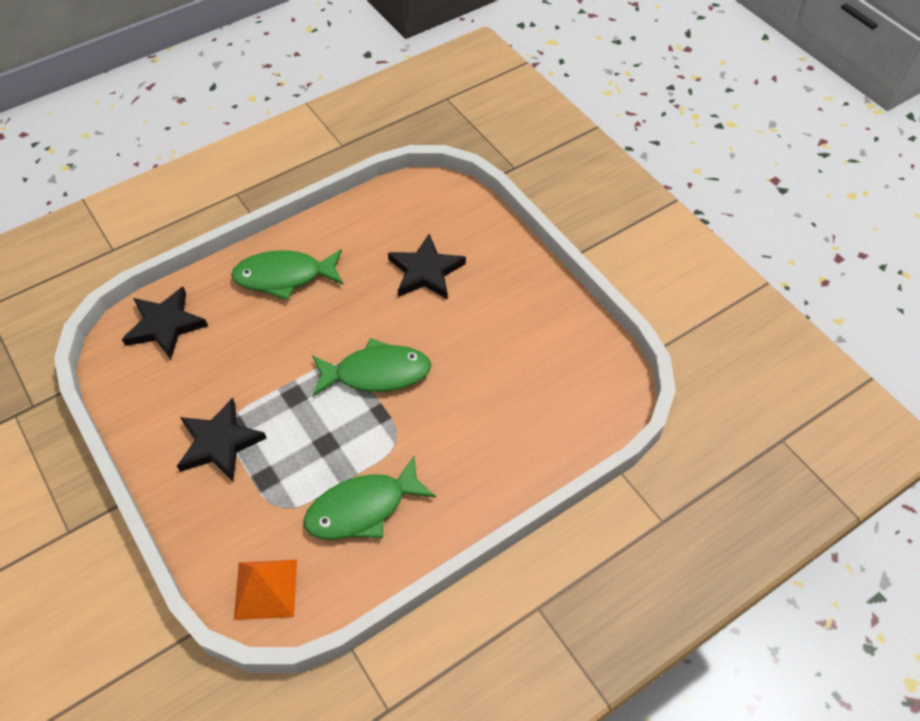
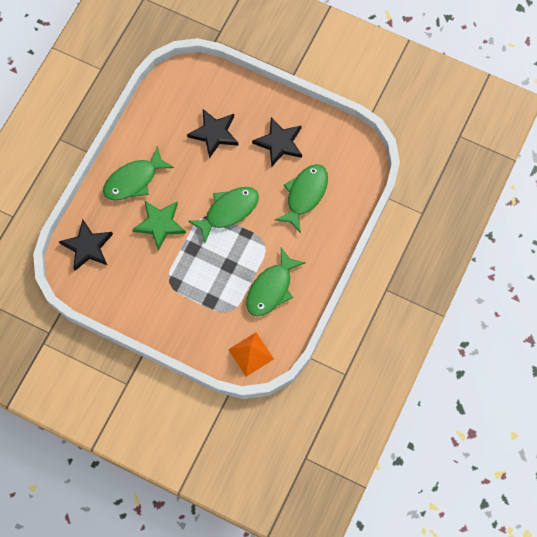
camera: 30 degrees left, 15 degrees up
black star [177,398,267,481] -> black star moved to [252,117,302,167]
none -> green star [132,200,186,251]
none -> green fish [275,164,328,233]

